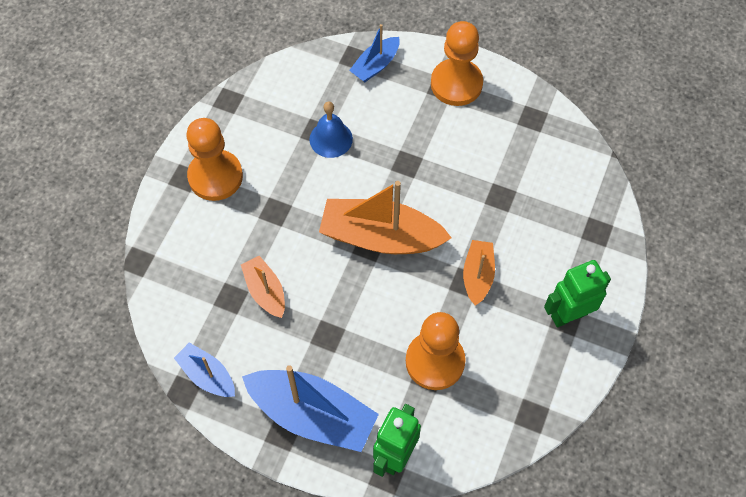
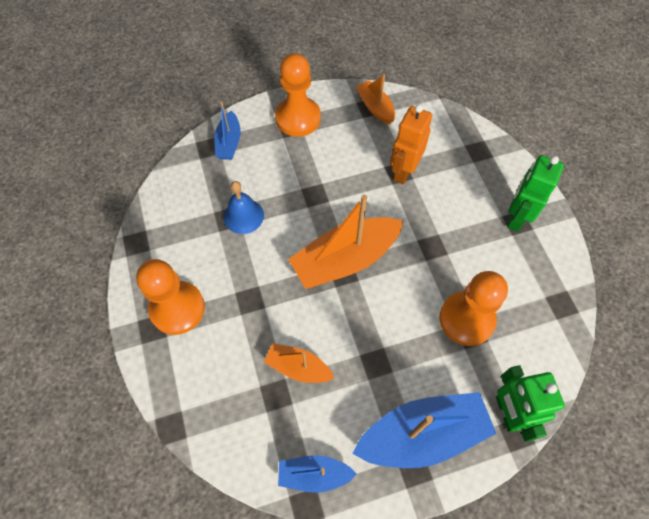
camera: 40 degrees left, 0 degrees up
orange boat [463,240,495,306] -> orange boat moved to [356,74,395,125]
none -> orange robot [390,104,432,184]

